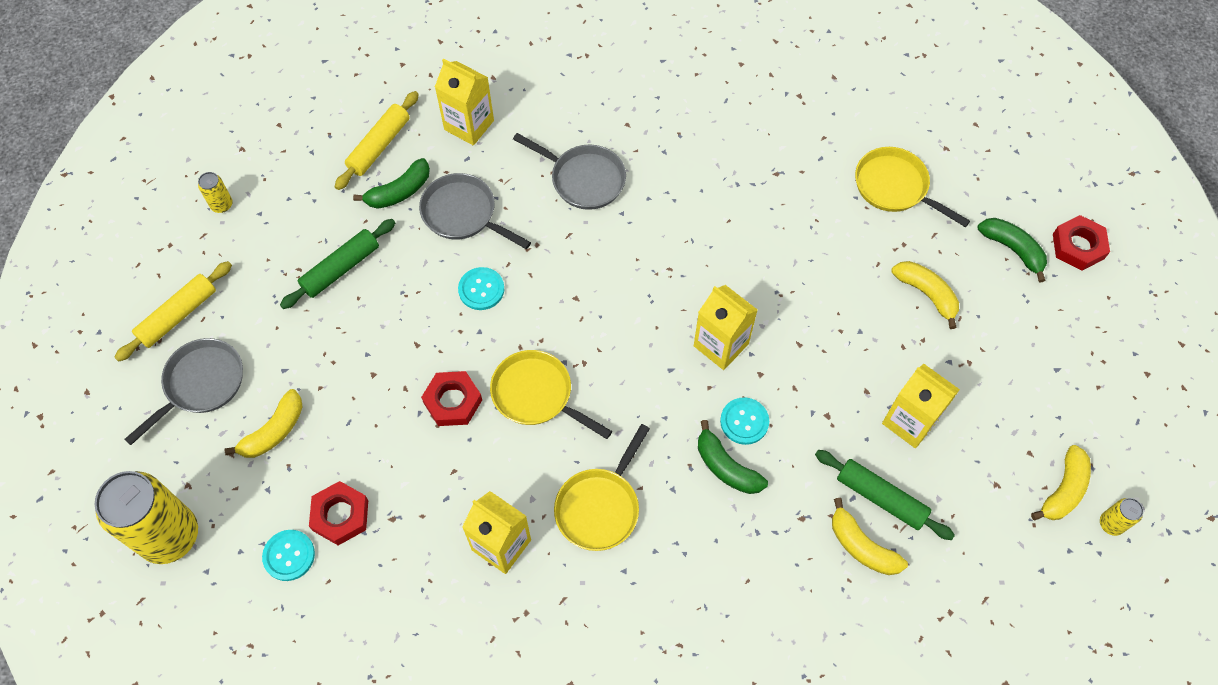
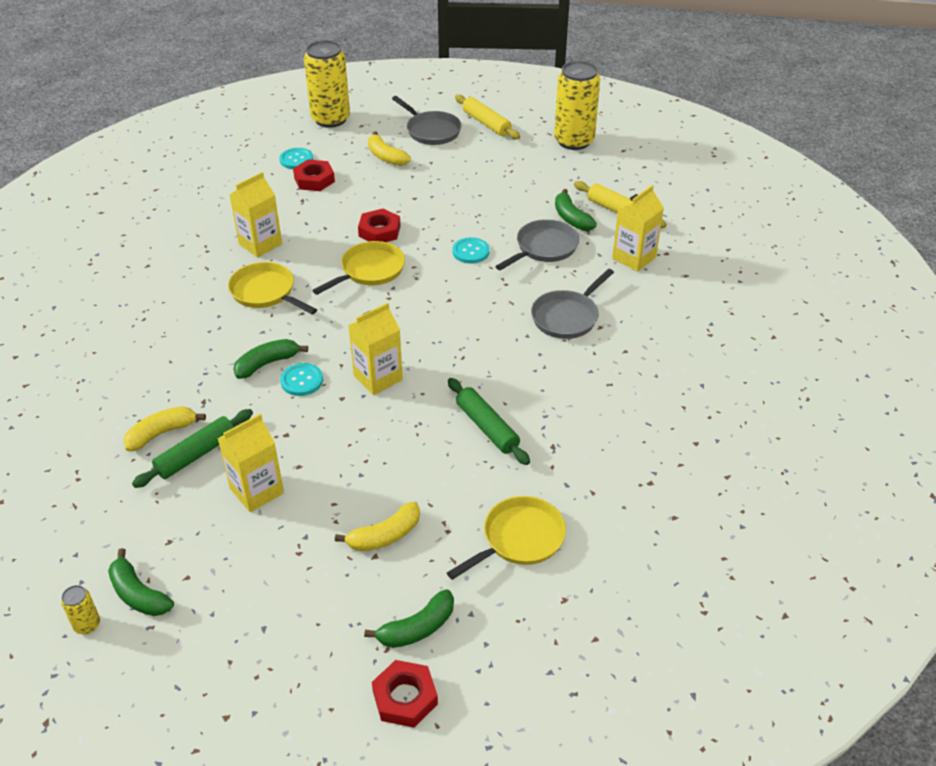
camera: 100 degrees right, 20 degrees down
yellow can [198,172,233,213] -> yellow can [554,61,600,150], size x2.38
green rolling pin [280,219,395,309] -> green rolling pin moved to [448,378,530,465]
yellow banana [1031,445,1091,520] -> green banana [108,548,174,616]

